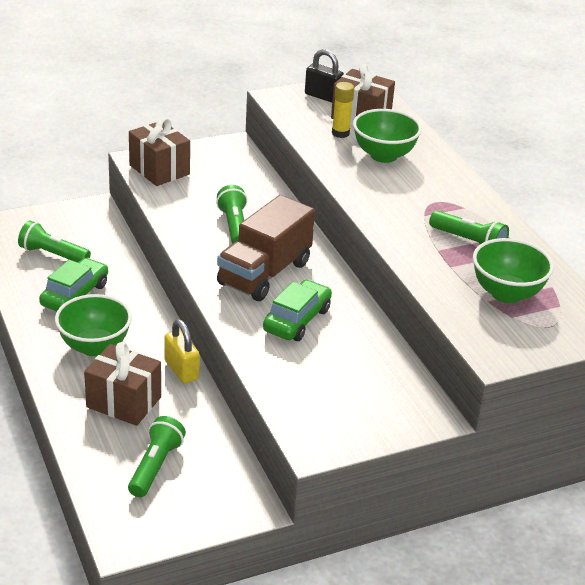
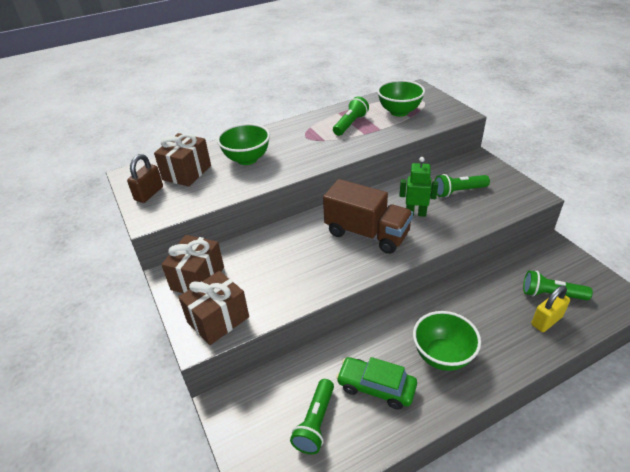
camera: 90 degrees left, 5 degrees up
brown gift [84,342,161,426] -> brown gift moved to [161,235,224,293]
yellow padlock [164,319,200,384] -> yellow padlock moved to [531,286,570,332]
green flashlight [216,185,247,244] -> green flashlight moved to [435,174,490,197]
green car [263,280,332,341] -> green robot [399,157,438,217]
black padlock [305,49,344,102] -> brown padlock [127,154,163,203]
yellow glue stick [332,82,354,138] -> none

